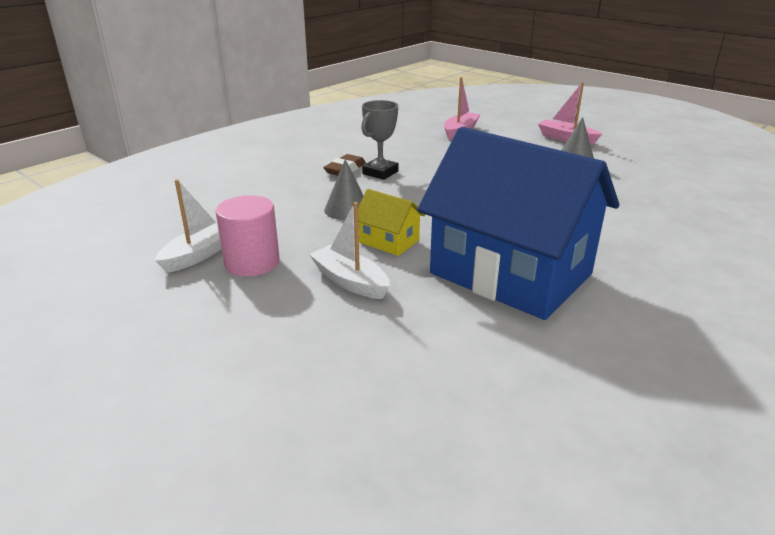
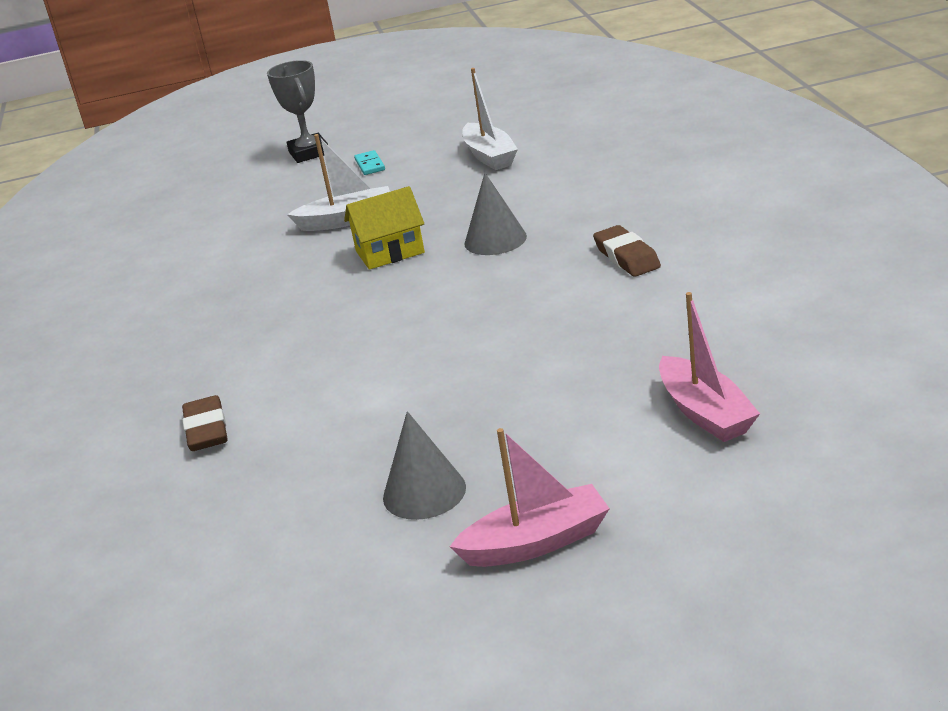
camera: 130 degrees right, 0 degrees up
pink cylinder [215,195,280,277] -> none
grey trophy [361,100,399,180] -> grey trophy moved to [267,60,328,163]
blue house [417,127,619,320] -> none
none -> brown eraser [182,395,228,451]
none -> turquoise domino [354,150,385,175]

